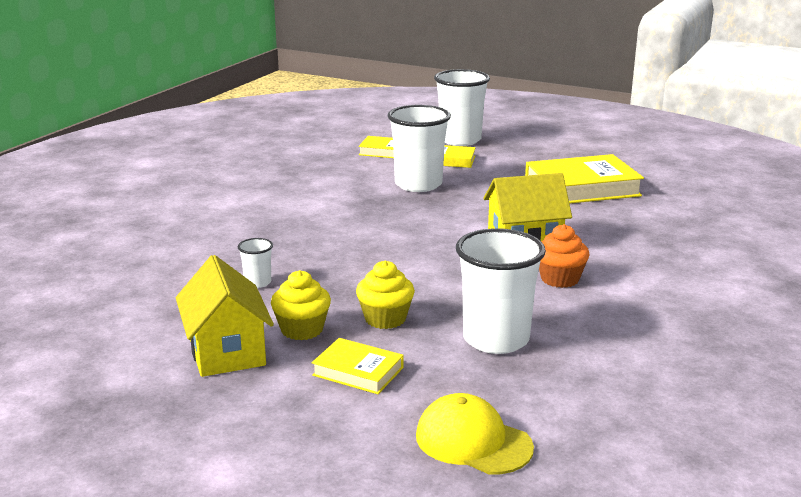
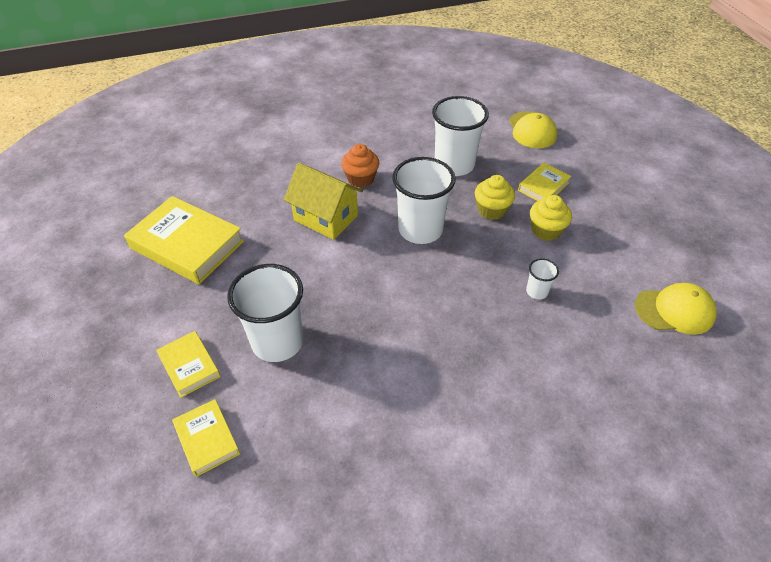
camera: 135 degrees left, 25 degrees up
yellow house [176,255,274,377] -> none
yellow book [312,338,404,394] -> yellow book turned 60 degrees clockwise [518,163,571,201]
white cup [434,69,490,146] -> white cup moved to [392,157,456,244]
none -> yellow cap [635,283,717,335]

